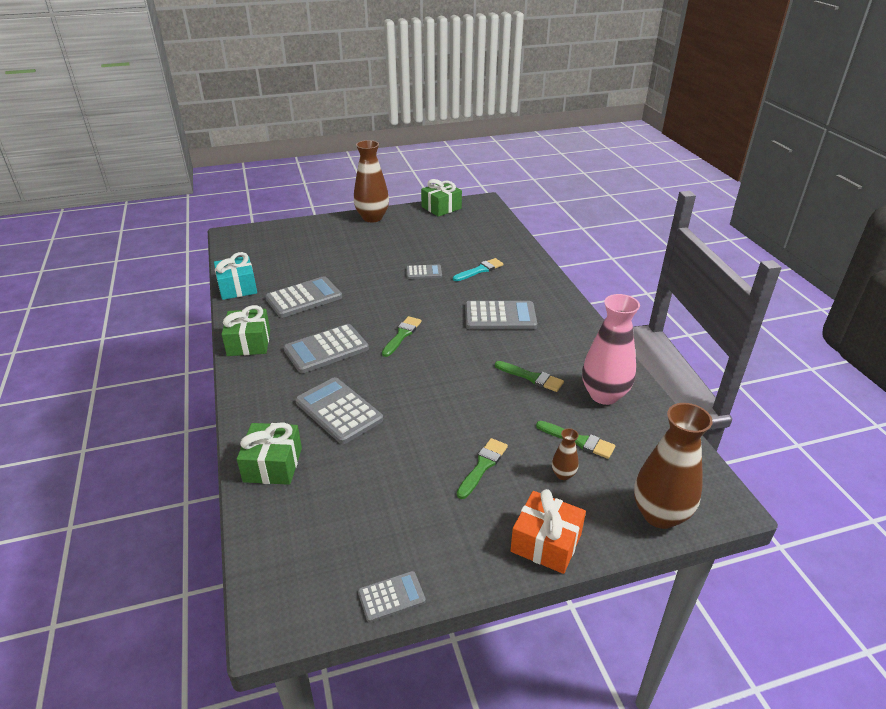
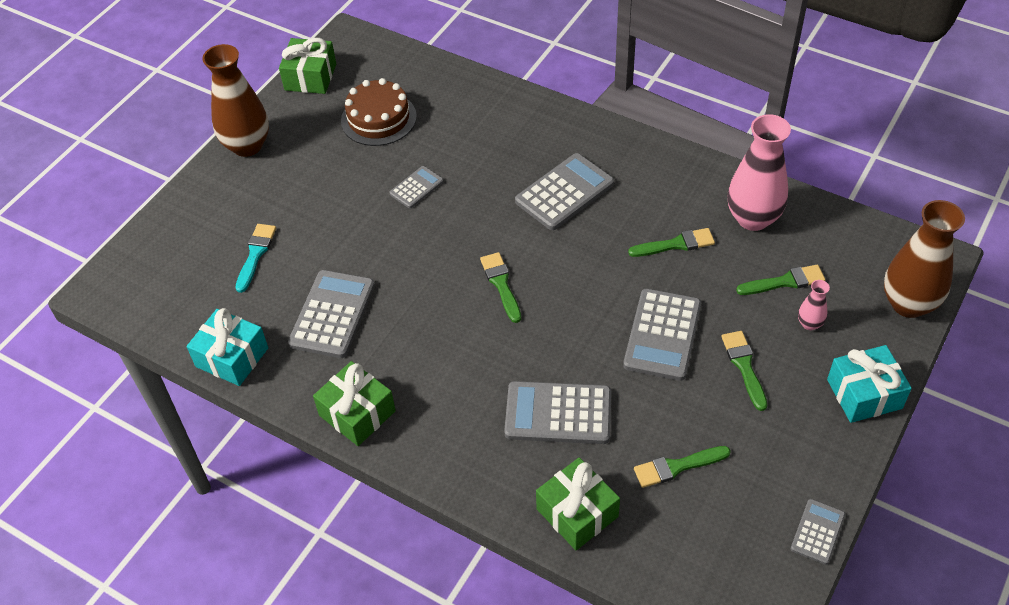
camera: 40 degrees left, 15 degrees up
grey calculator [283,324,369,373] -> grey calculator moved to [623,289,701,381]
turquoise brush [453,258,504,281] -> turquoise brush moved to [235,224,276,293]
orange gift [510,489,586,574] -> turquoise gift [827,345,912,423]
brown vase [552,428,579,480] -> pink vase [798,280,830,330]
none -> brown cake [341,78,417,146]
none -> green brush [634,446,731,488]

